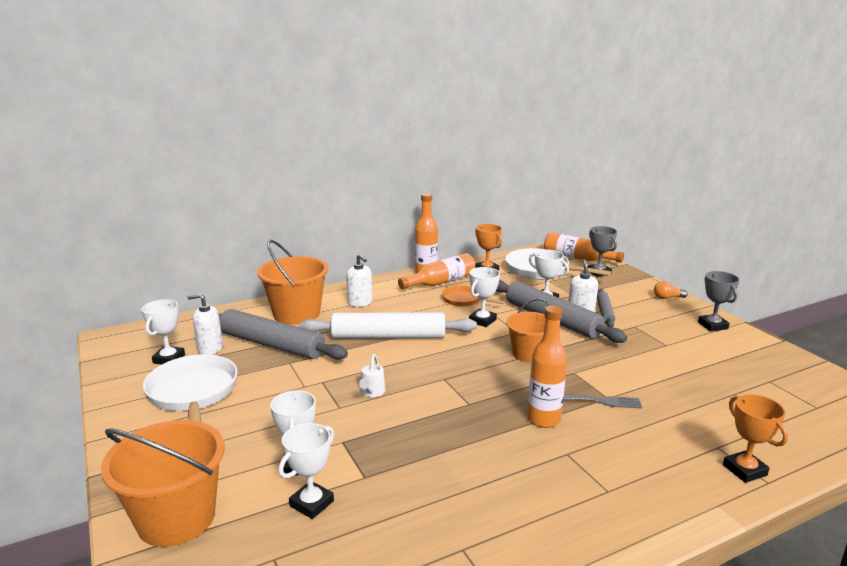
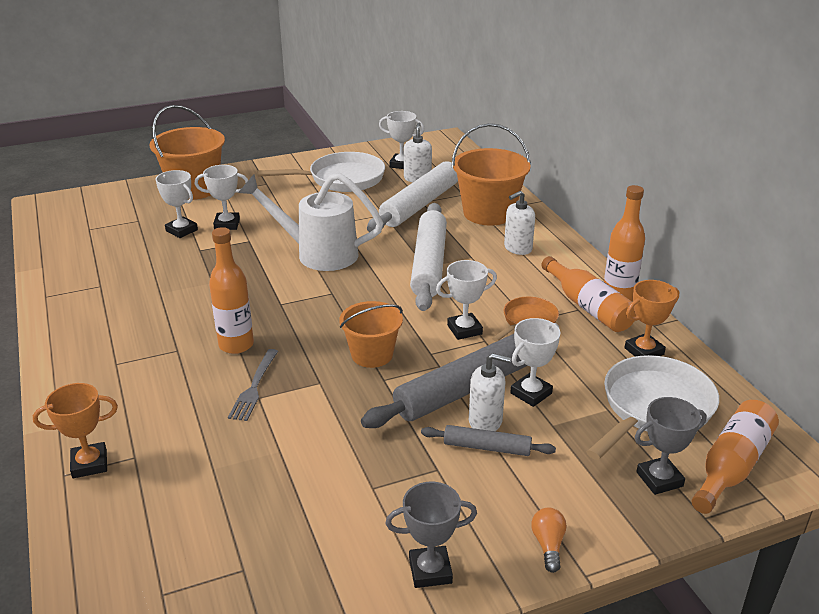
camera: 95 degrees right, 10 degrees up
grey rolling pin [219,309,348,360] -> white rolling pin [367,161,458,232]
white watering can [359,354,386,397] -> white watering can [238,173,383,271], size x2.49
white trophy [469,267,500,327] -> white trophy turned 60 degrees counterclockwise [436,260,497,340]

